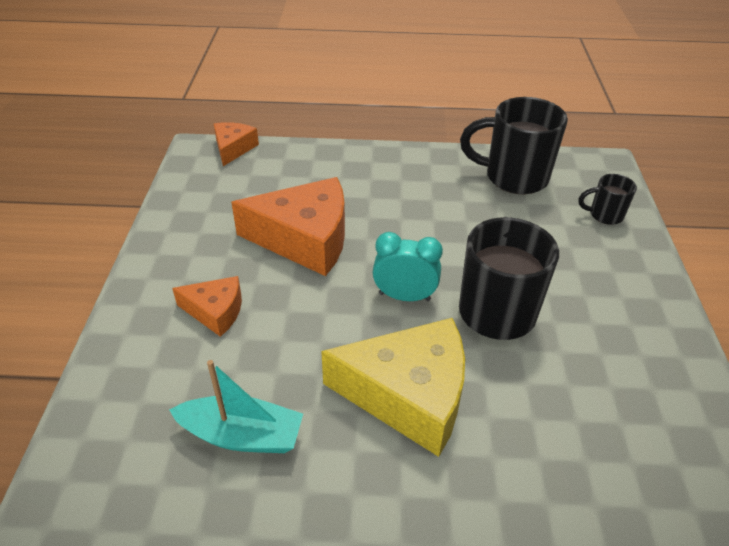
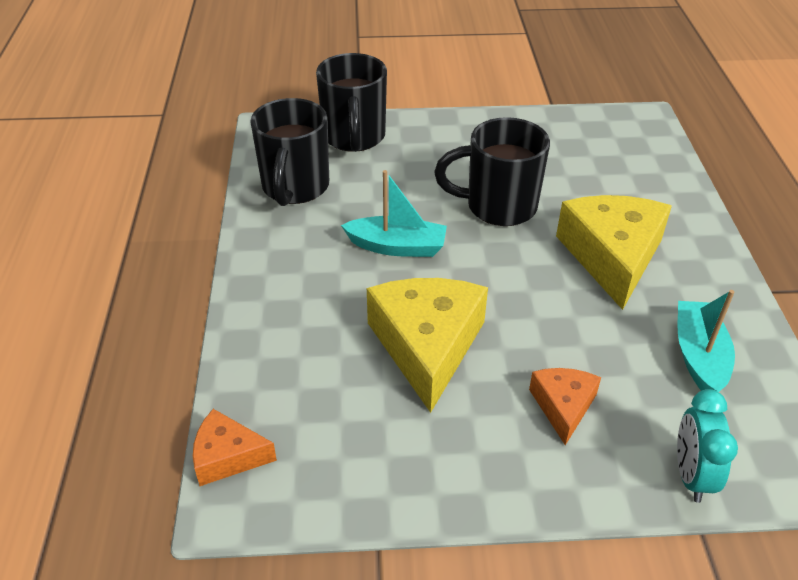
camera: 95 degrees left, 0 degrees up
orange cheese [231,177,345,276] -> yellow cheese [367,278,488,413]
turquoise clock [373,232,443,301] -> turquoise clock moved to [677,389,738,503]
black mug [578,174,637,225] -> black mug [316,53,387,152], size x2.00
none -> turquoise boat [341,170,447,257]

